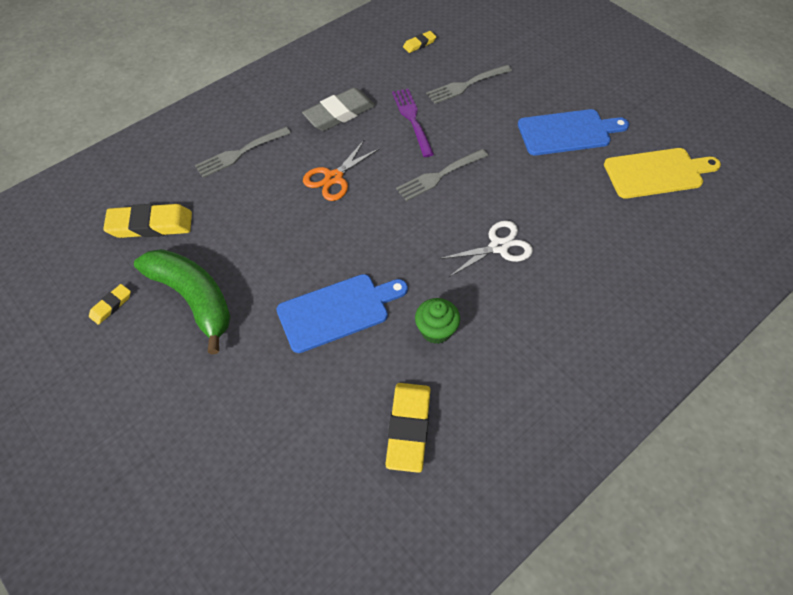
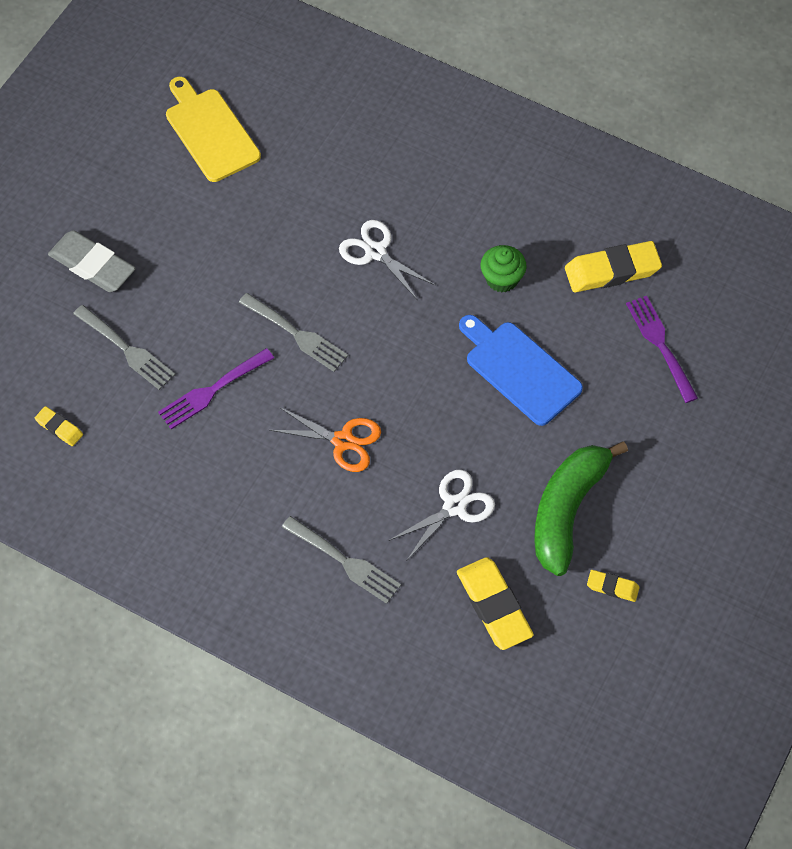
camera: 110 degrees left, 5 degrees up
grey eraser [302,88,375,131] -> grey eraser moved to [48,230,136,292]
blue cutting board [518,109,629,155] -> none
none -> white scissors [388,470,495,561]
none -> purple fork [626,296,698,403]

